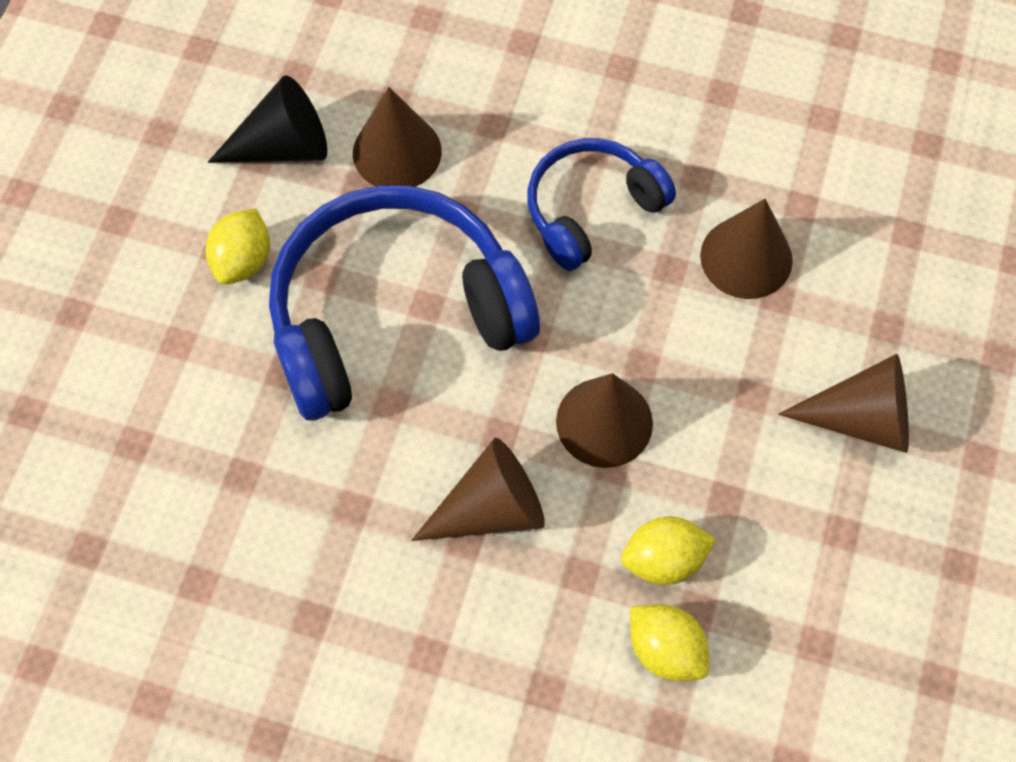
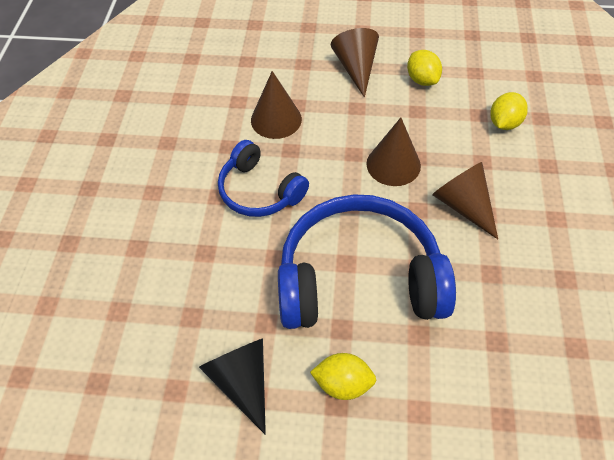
camera: 100 degrees left, 10 degrees down
blue headphones [269,185,540,421] -> blue headphones turned 120 degrees clockwise [278,194,456,329]
brown cone [353,87,442,187] -> none
yellow lemon [621,517,716,585] -> yellow lemon moved to [407,50,442,86]

